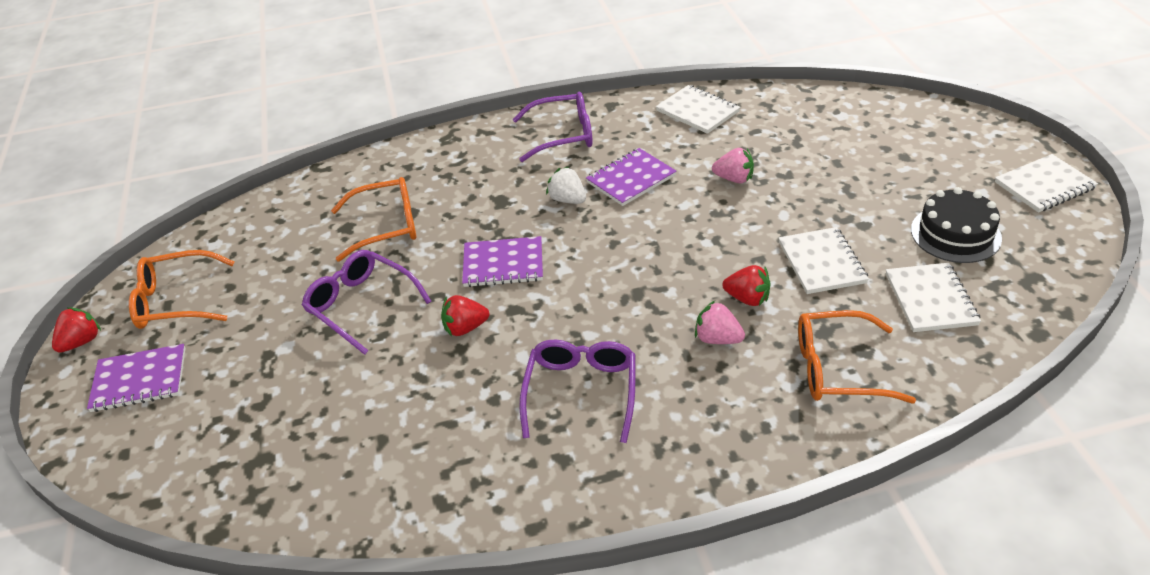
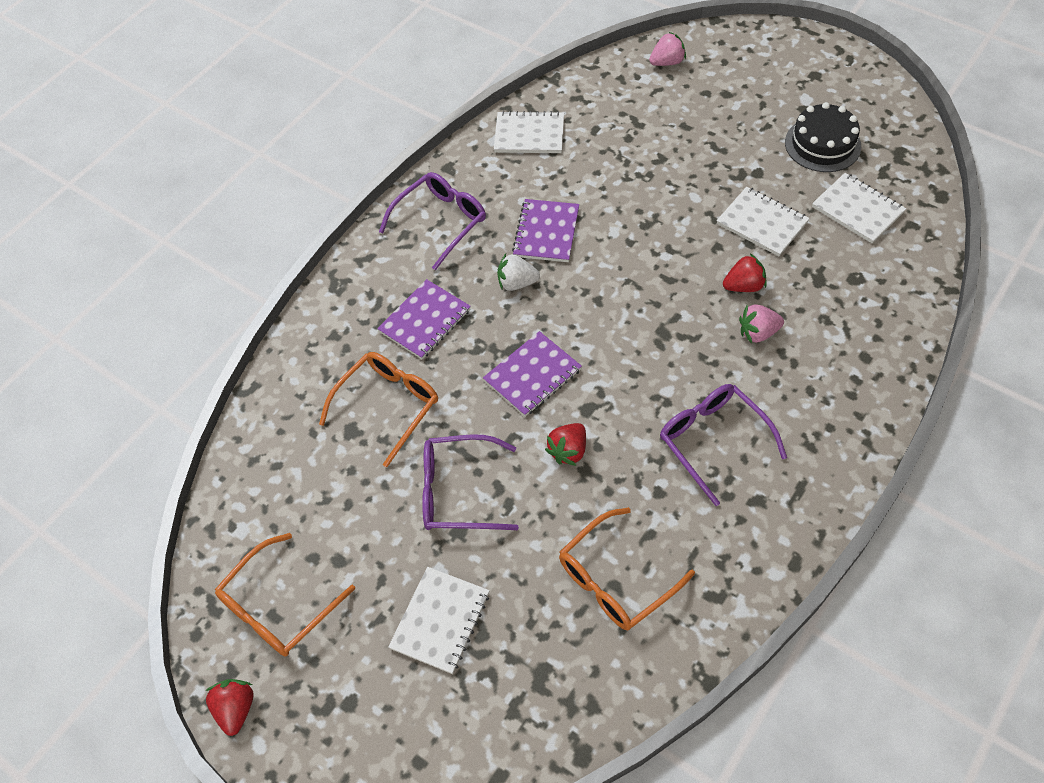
camera: 40 degrees left, 15 degrees up
purple notebook [87,344,185,412] -> purple notebook moved to [377,279,471,359]
pink strawberry [712,148,754,183] -> pink strawberry moved to [649,32,686,66]
orange glasses [798,310,916,404] -> orange glasses moved to [559,507,695,630]
white notebook [995,154,1098,213] -> white notebook moved to [388,567,490,674]

